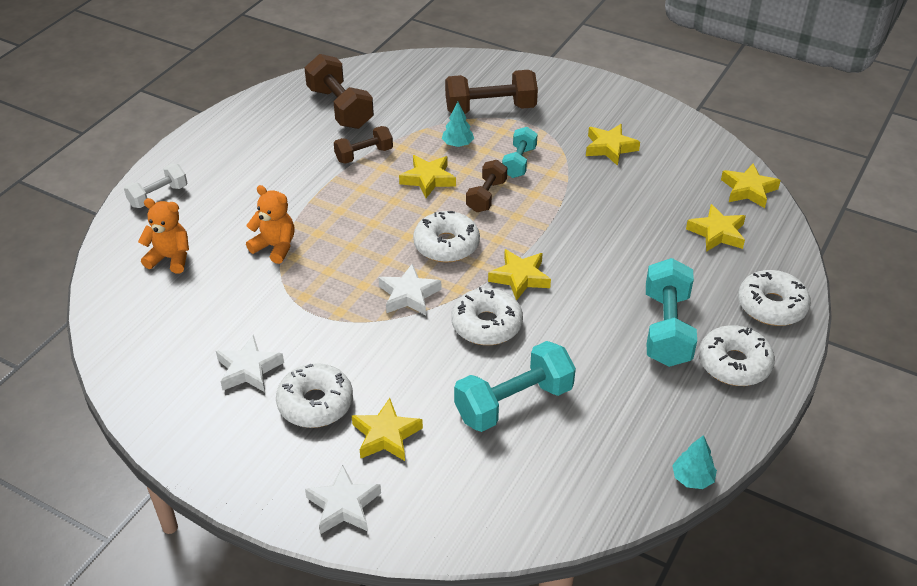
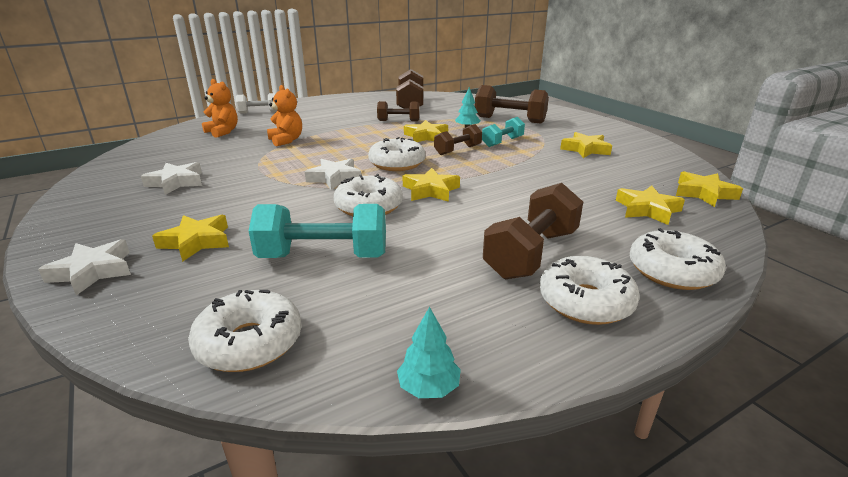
camera: 30 degrees right, 15 degrees down
white donut [276,363,353,428] -> white donut moved to [188,290,301,372]
turquoise dumbbell [646,258,697,367] -> brown dumbbell [483,183,583,280]

